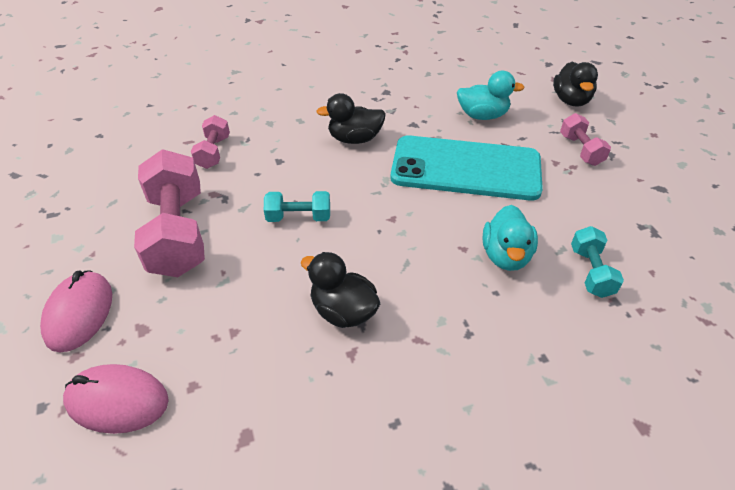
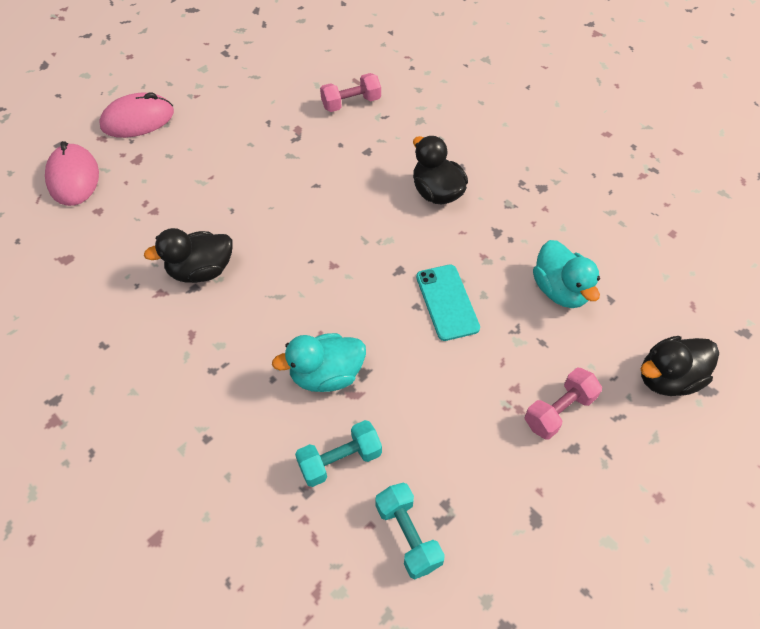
camera: 65 degrees right, 10 degrees up
pink dumbbell [134,149,205,277] -> none
turquoise dumbbell [264,191,330,222] -> turquoise dumbbell moved to [375,482,445,579]
black duck [301,252,380,328] -> black duck turned 120 degrees counterclockwise [144,228,232,283]
turquoise phone [391,135,543,201] -> turquoise phone [416,265,480,341], size x0.48

